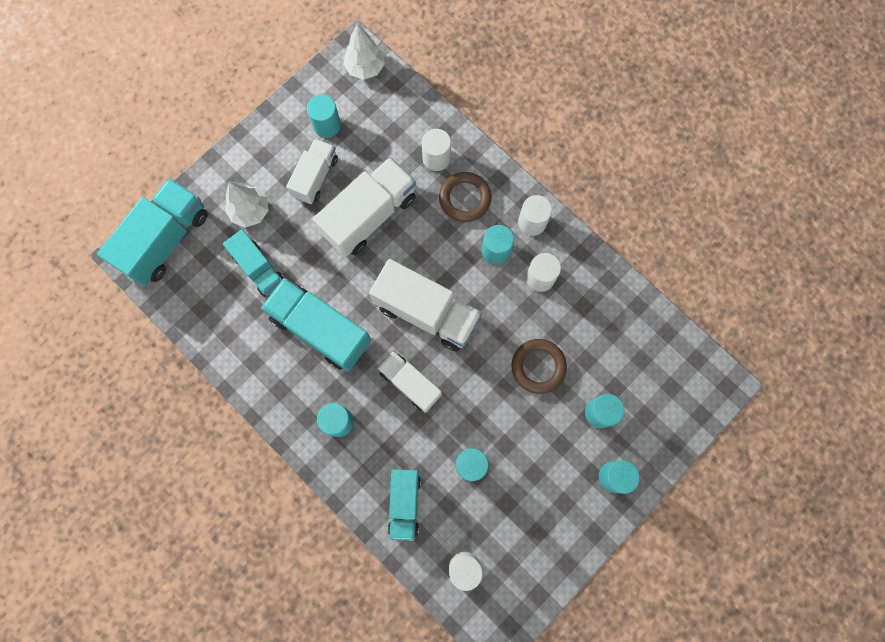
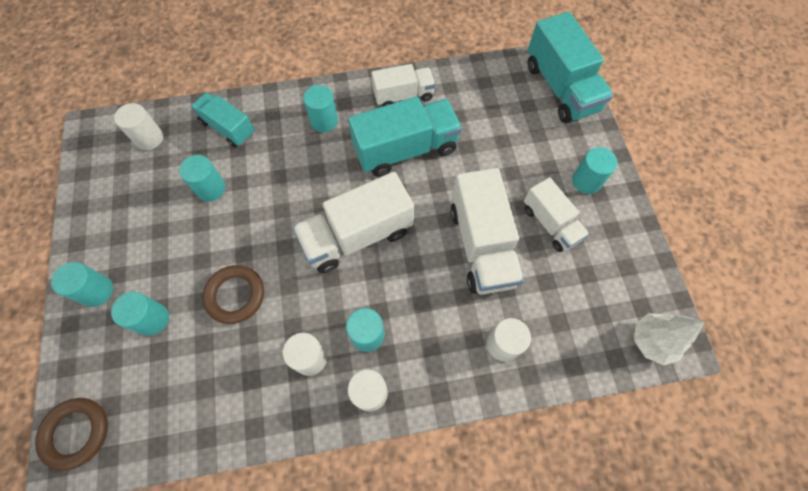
camera: 125 degrees right, 10 degrees down
turquoise truck [223,229,284,297] -> none
white tree [225,182,269,228] -> none
turquoise cylinder [307,95,341,138] -> turquoise cylinder moved to [572,147,617,194]
white truck [377,351,442,413] -> white truck moved to [371,64,435,107]
brown ring [439,172,491,222] -> brown ring moved to [35,398,108,471]

